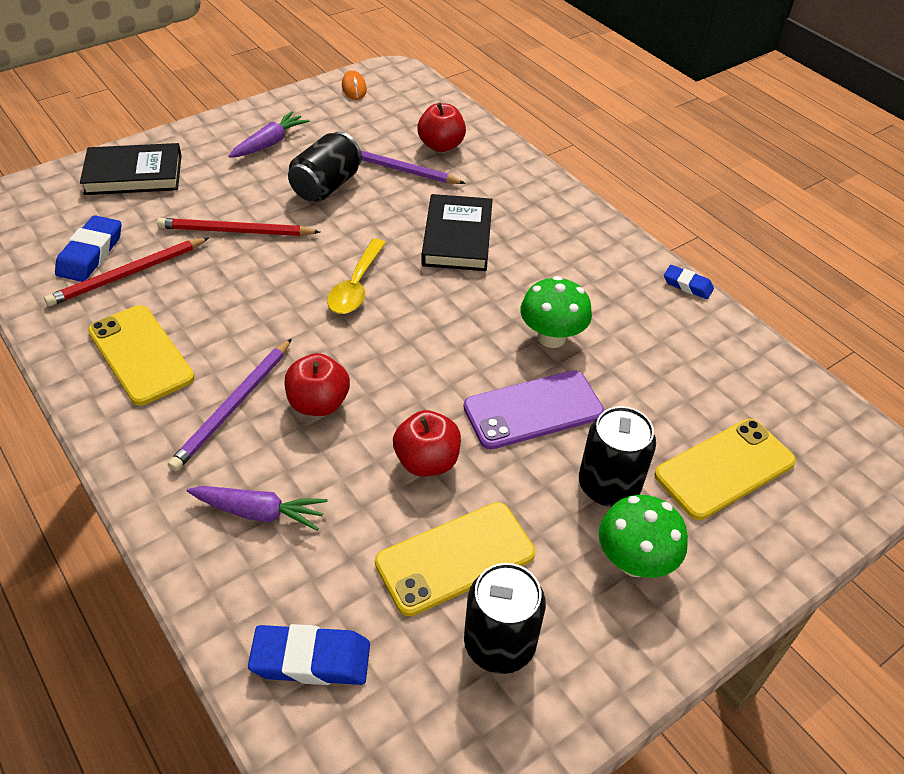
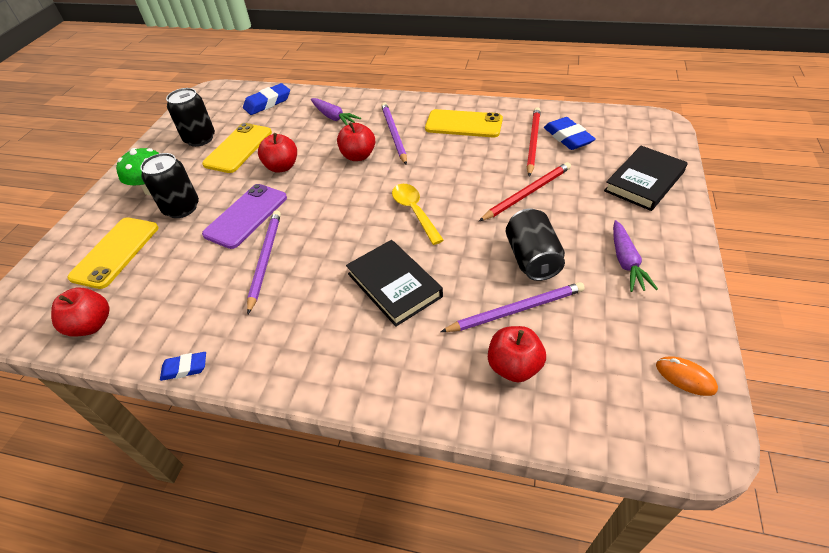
camera: 145 degrees right, 0 degrees up
purple carrot [187,486,328,531] -> purple carrot turned 105 degrees counterclockwise [311,98,361,125]
green mushroom [520,276,592,348] -> purple pencil [247,210,281,314]
none -> red apple [51,288,110,337]

